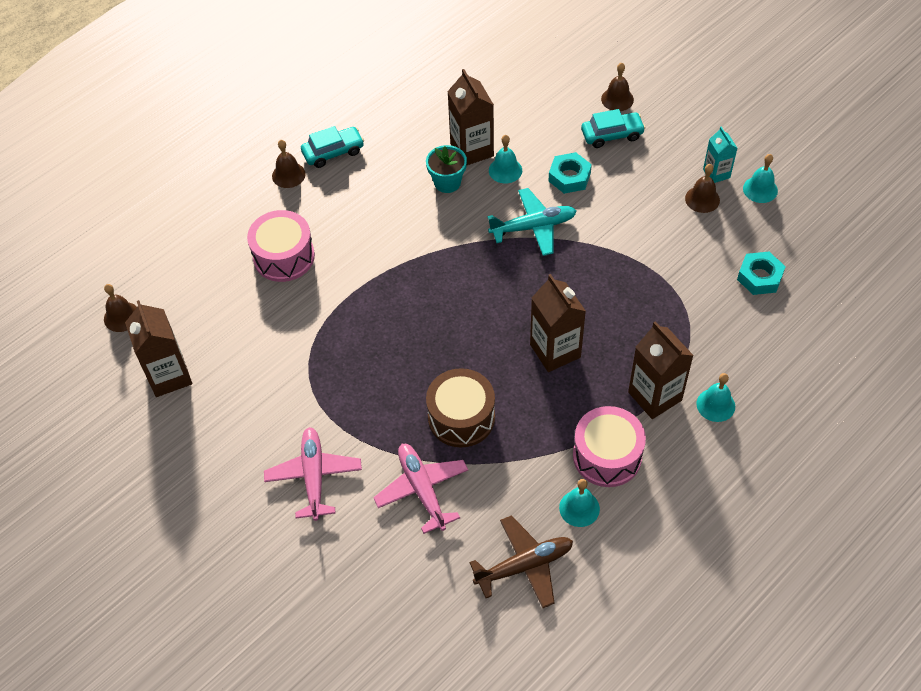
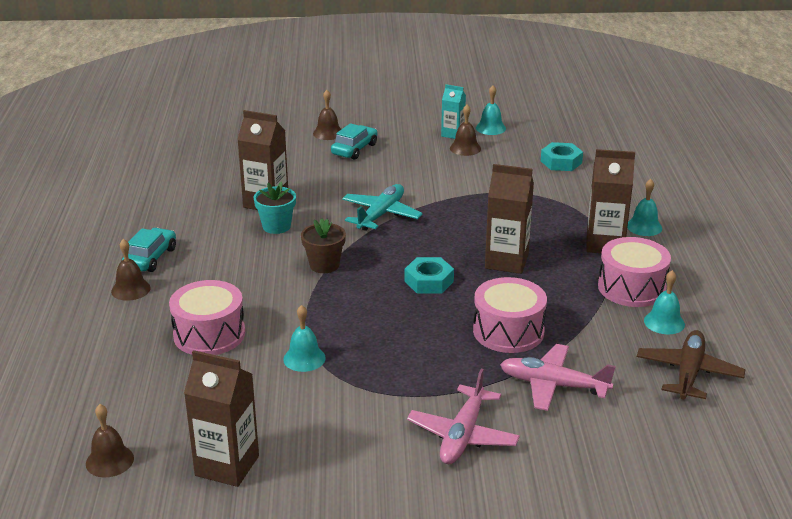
camera: 50 degrees left, 25 degrees down
pink plane [264,427,362,521] -> pink plane turned 105 degrees counterclockwise [407,369,520,464]
brown drum [426,368,495,447] -> pink drum [473,277,547,353]
turquoise bell [489,135,522,183] -> turquoise bell moved to [283,305,326,372]
turquoise nut [549,152,592,194] -> turquoise nut moved to [405,257,454,294]
none -> brown flower pot [301,219,346,273]

